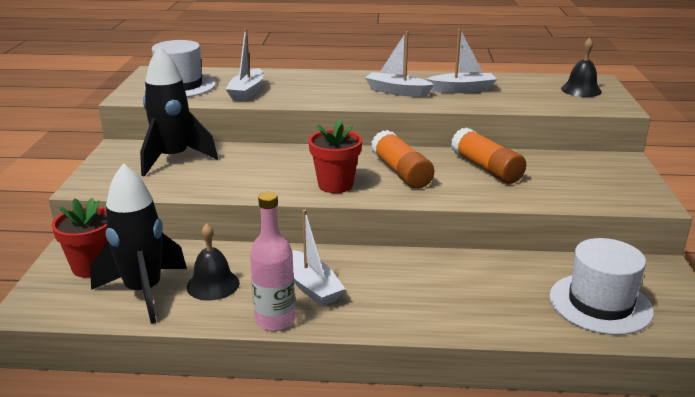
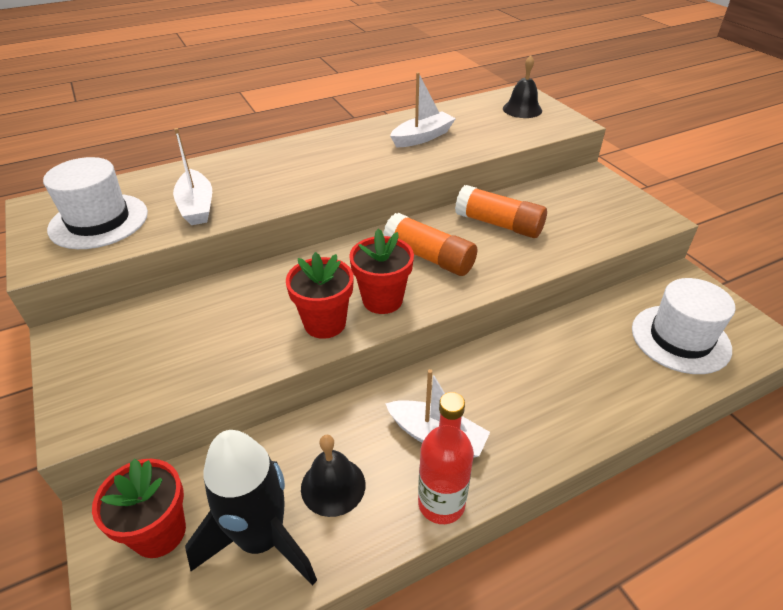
camera: 30 degrees left, 15 degrees up
black rocket [140,46,218,177] -> none
pink bottle [250,192,295,331] -> red bottle [418,392,474,524]
white boat [365,31,434,97] -> none
none -> red flower pot [286,252,354,339]

